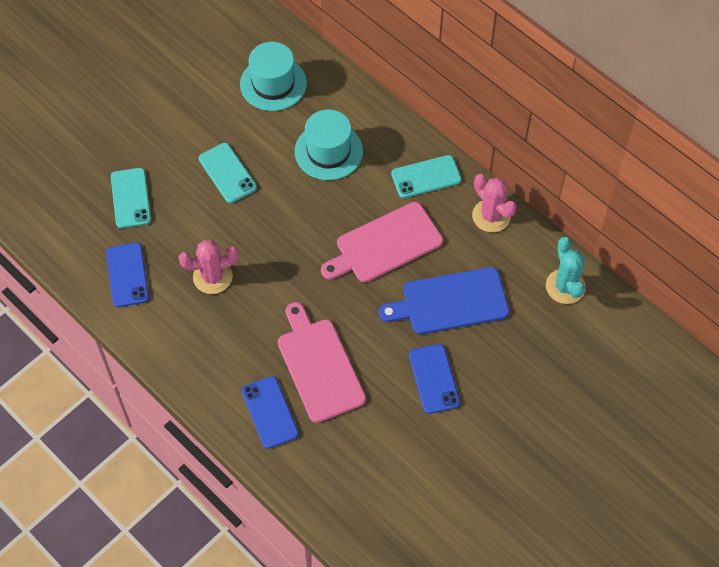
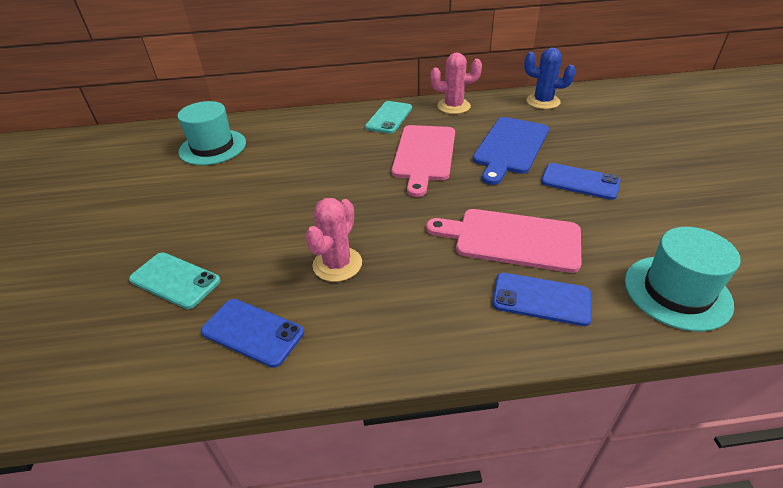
camera: 50 degrees left, 20 degrees down
turquoise phone [199,143,257,203] -> none
turquoise hat [295,109,363,180] -> turquoise hat moved to [625,227,741,331]
turquoise cactus [546,237,586,304] -> blue cactus [524,48,576,109]

